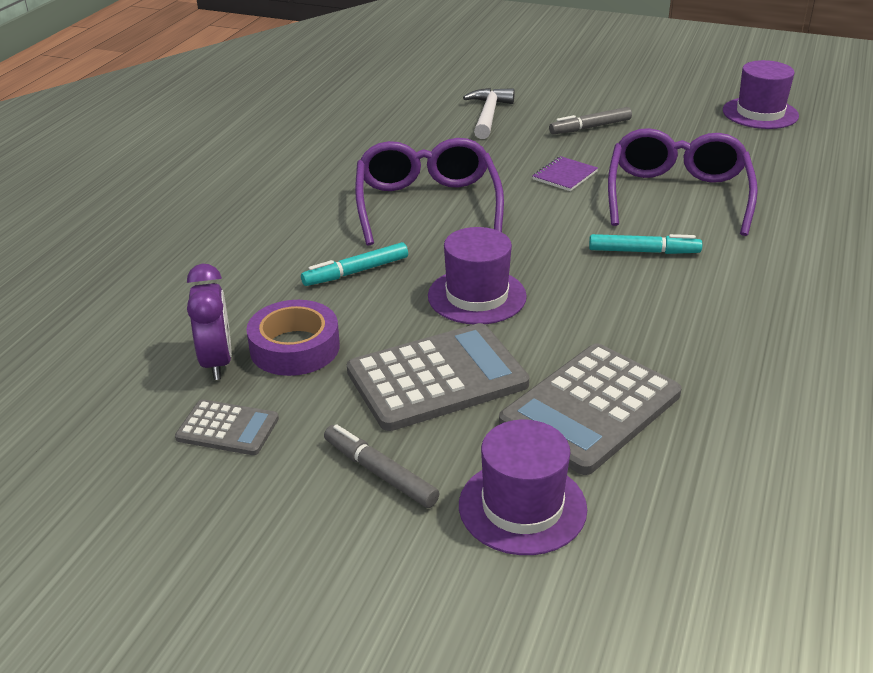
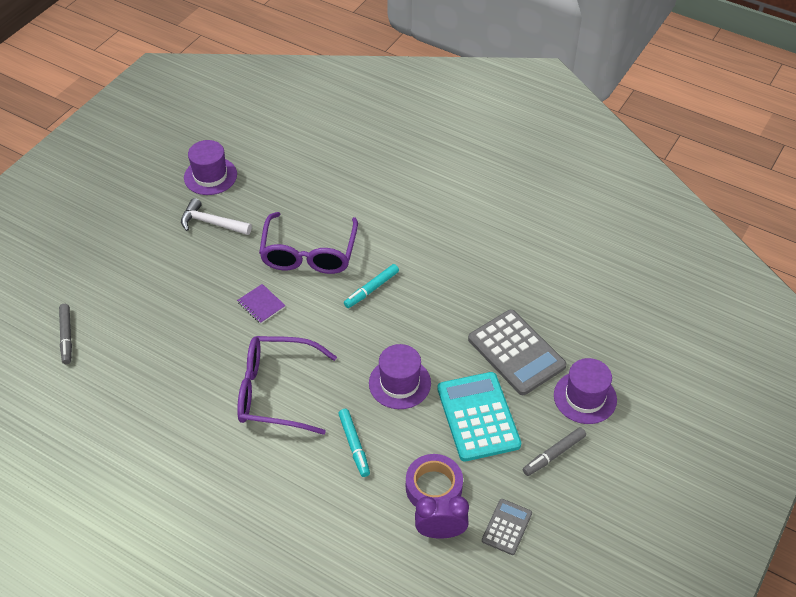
camera: 80 degrees left, 15 degrees up
grey calculator [347,323,529,431] -> turquoise calculator [437,372,521,462]
white hammer [463,88,515,139] -> white hammer moved to [181,198,252,235]
grey marker [549,107,632,134] -> grey marker moved to [59,304,72,364]
turquoise marker [589,234,702,254] -> turquoise marker turned 150 degrees counterclockwise [344,264,399,308]
purple glasses [608,128,758,236] -> purple glasses turned 105 degrees counterclockwise [259,212,358,274]

